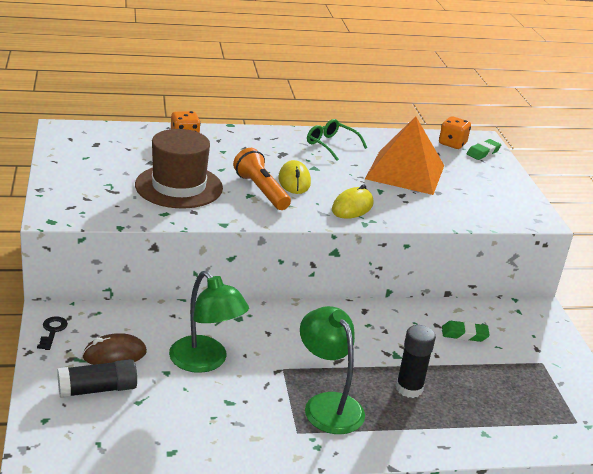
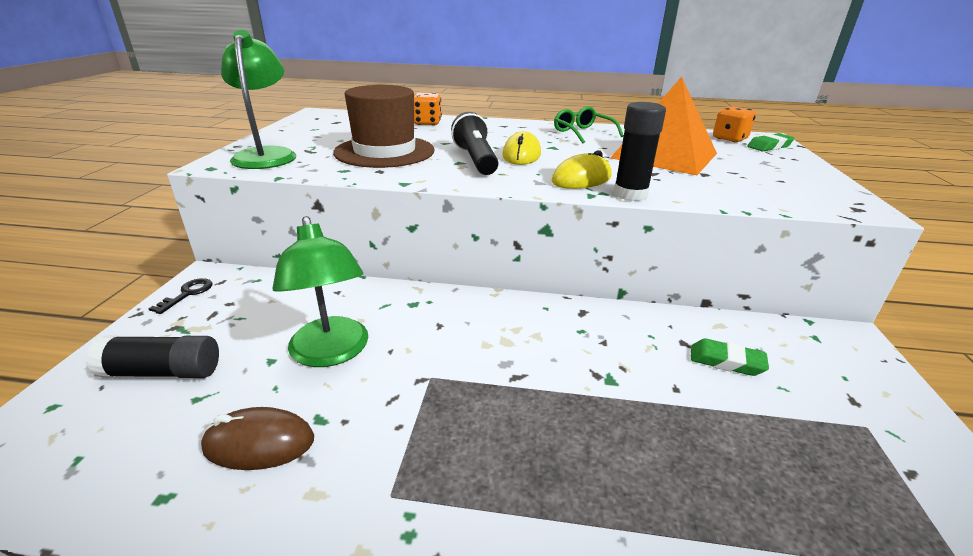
camera: 20 degrees right, 0 degrees up
brown mouse [82,333,147,365] -> brown mouse moved to [201,407,314,470]
orange flashlight [233,148,291,210] -> black flashlight [451,112,499,175]
green lamp [300,306,365,434] -> green lamp moved to [221,30,296,169]
black glue stick [396,325,436,398] -> black glue stick moved to [613,102,666,201]

